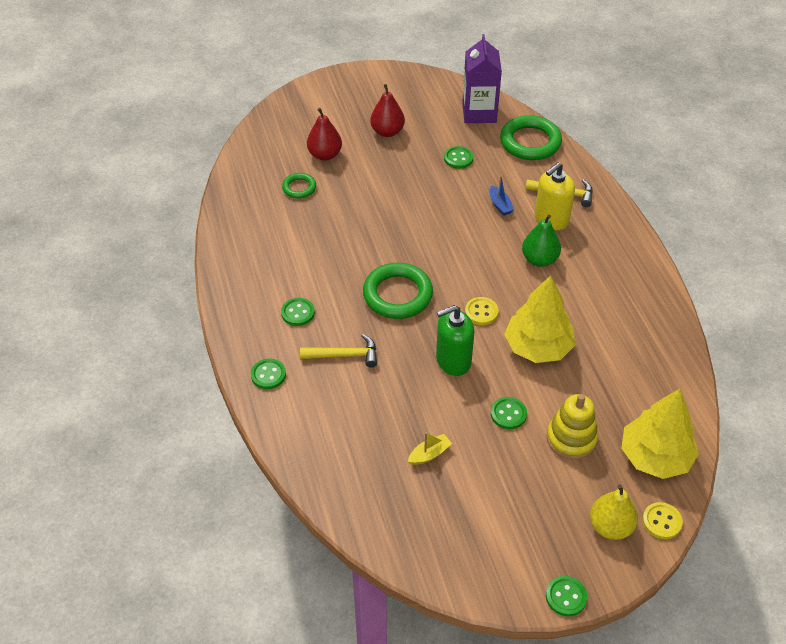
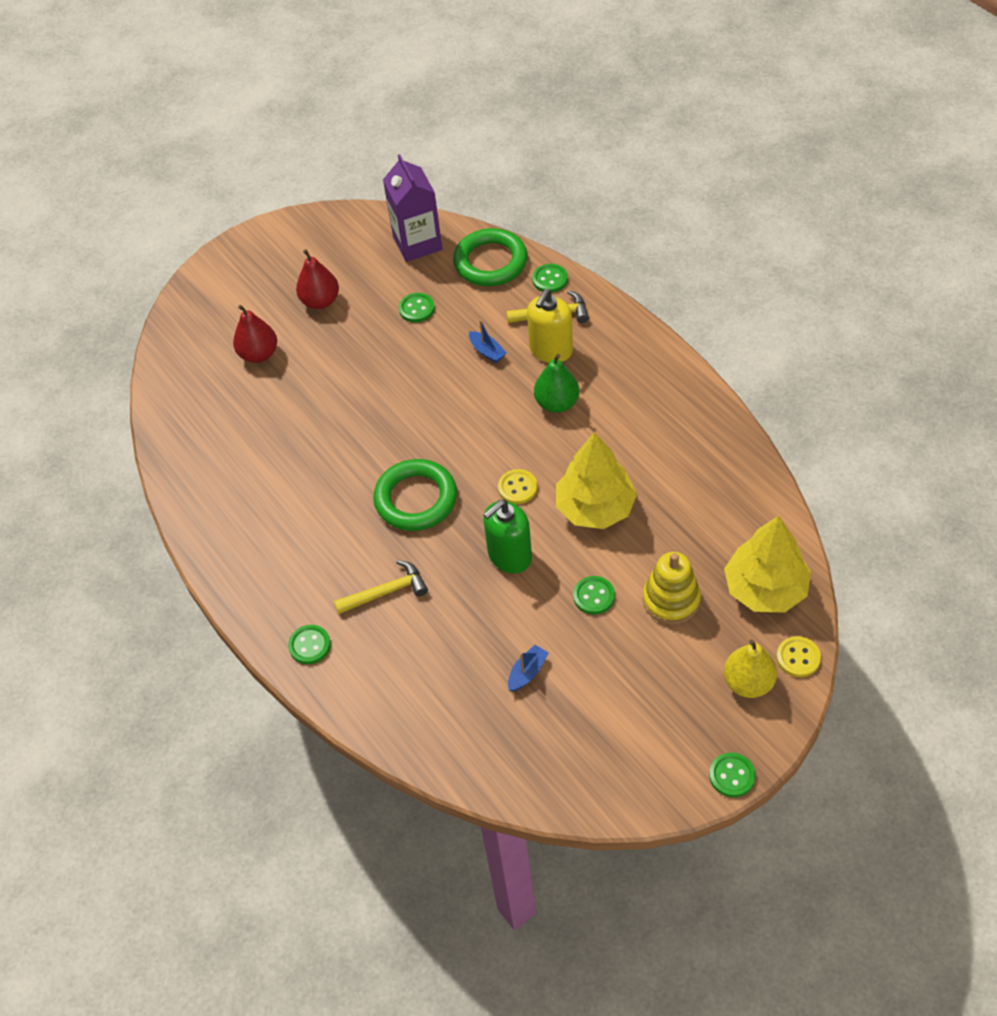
camera: 15 degrees left, 5 degrees up
green button [281,298,315,326] -> green button moved to [532,264,568,293]
green ring [282,173,316,198] -> none
yellow boat [408,432,452,465] -> blue boat [508,645,548,691]

